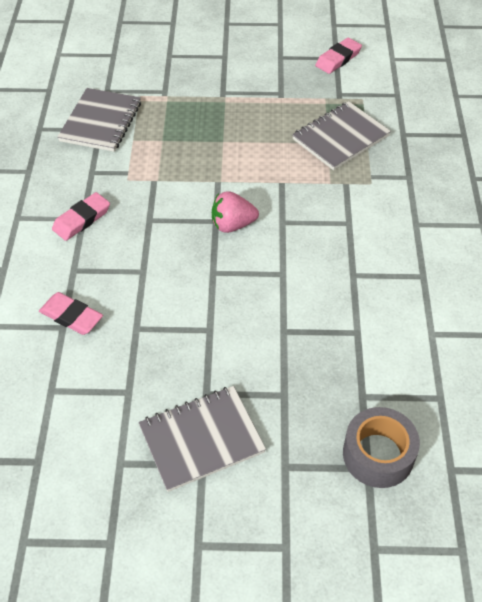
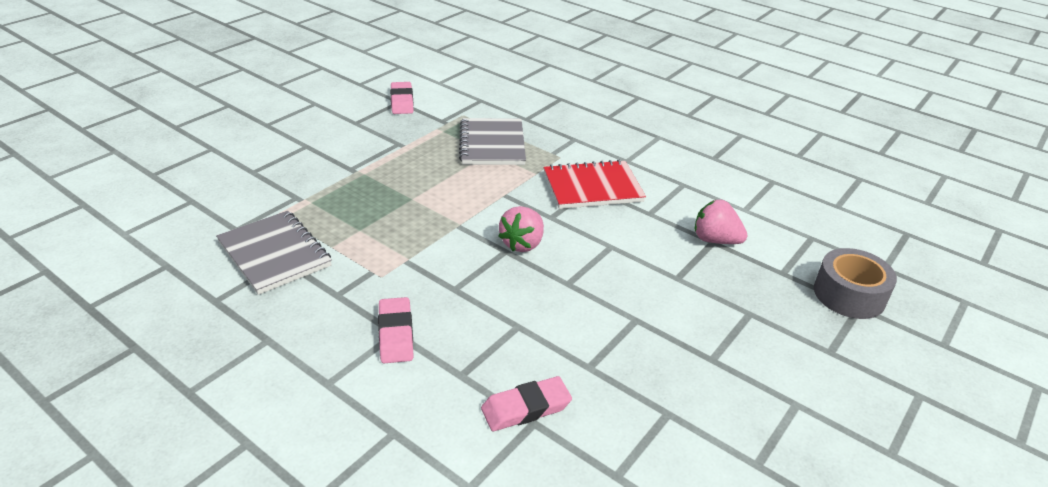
camera: 55 degrees left, 15 degrees down
grey notebook [138,386,266,492] -> none
none -> red notebook [544,159,646,209]
none -> pink strawberry [695,200,747,244]

